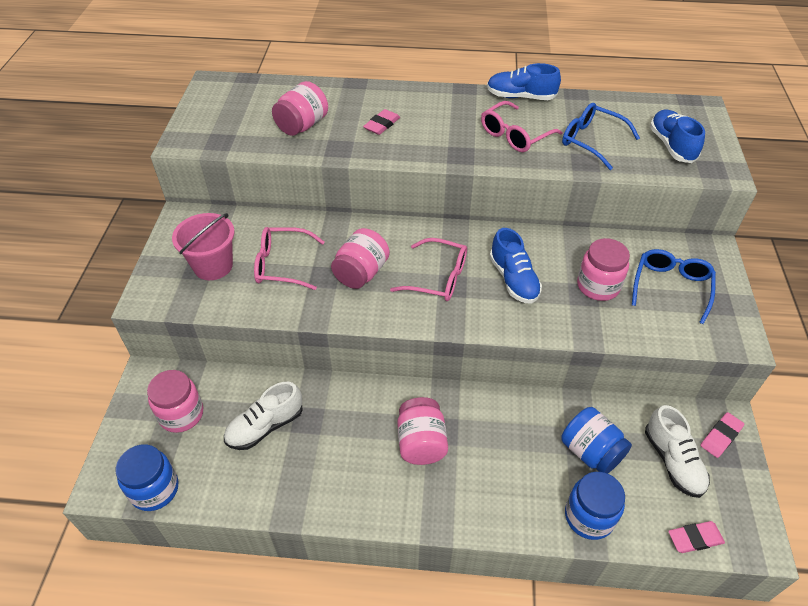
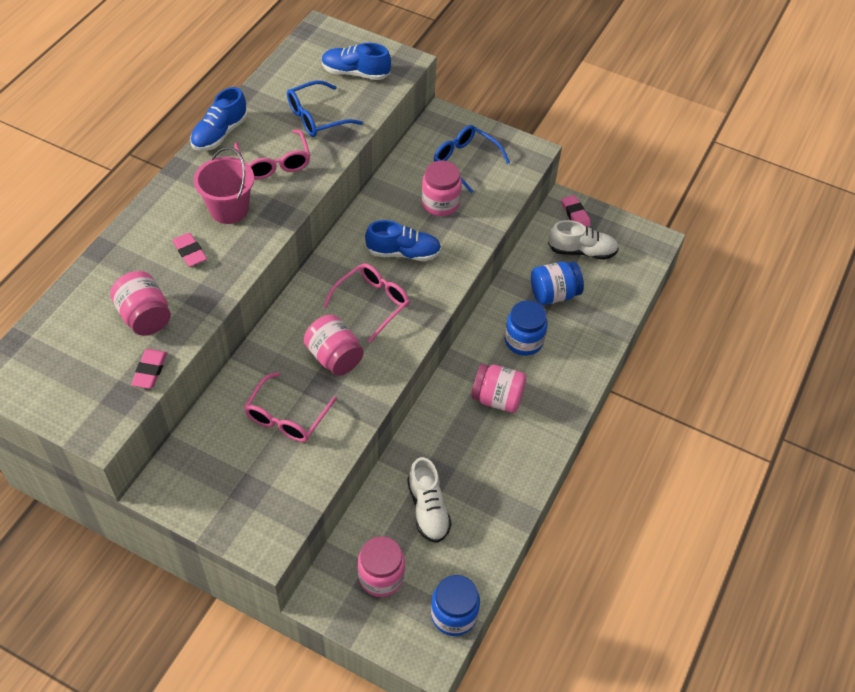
camera: 70 degrees left, 5 degrees up
pink bucket [172,213,235,280] -> pink bucket moved to [194,147,254,224]
blue jar [565,472,625,540] -> blue jar moved to [505,300,548,356]
pink eraser [668,521,725,553] -> pink eraser moved to [131,349,167,389]

